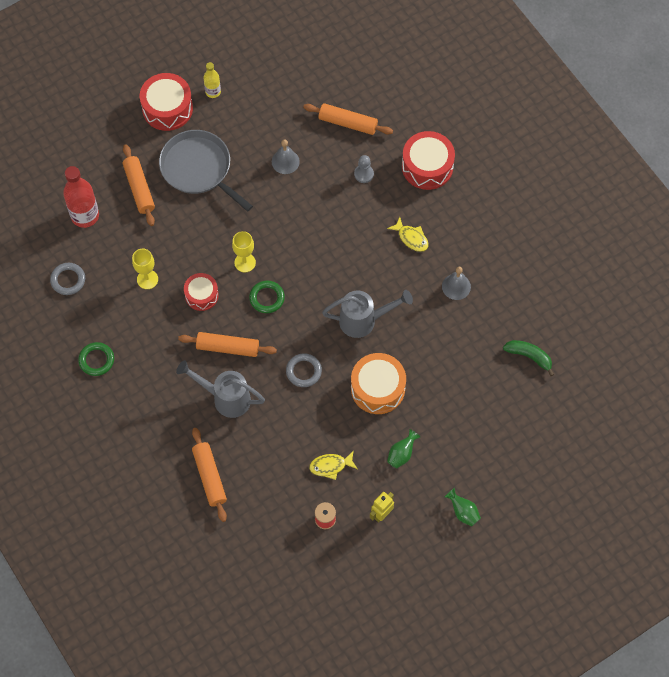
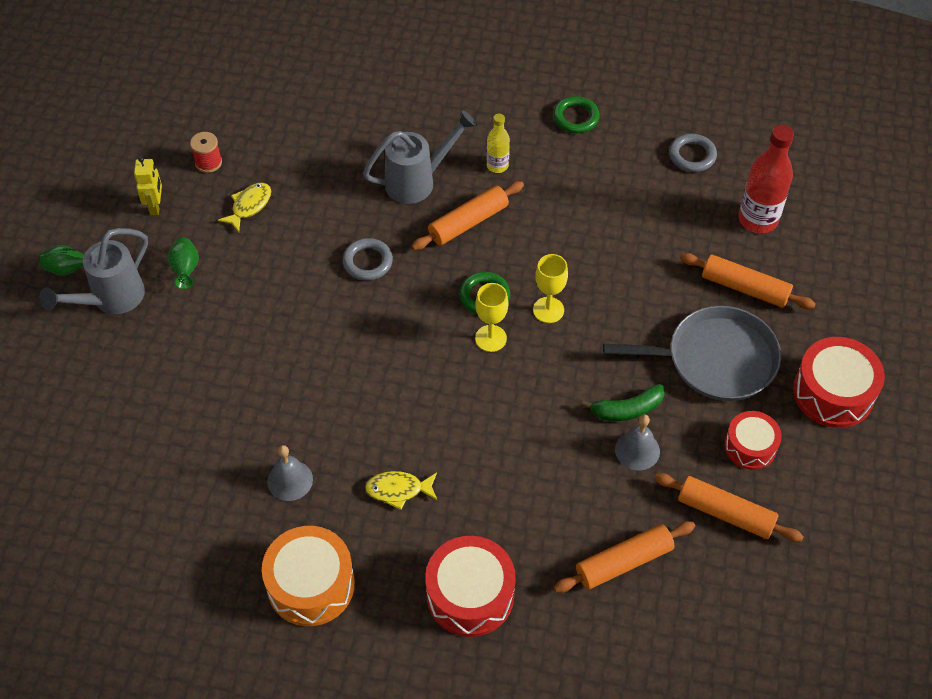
camera: 135 degrees right, 10 degrees down
yellow goblet [132,249,158,289] -> yellow goblet moved to [475,283,508,352]
red drum [184,273,219,311] -> red drum moved to [724,411,782,470]
orange rolling pin [192,428,227,522] -> orange rolling pin moved to [654,473,804,542]
yellow bottle [203,62,221,98] -> yellow bottle moved to [486,114,510,173]
grey watering can [322,290,413,338] -> grey watering can moved to [39,228,148,314]
orange drum [351,353,406,414] -> orange drum moved to [262,526,355,626]
grey pawn [354,155,374,183] -> none
green banana [503,340,554,376] -> green banana moved to [581,384,665,421]

